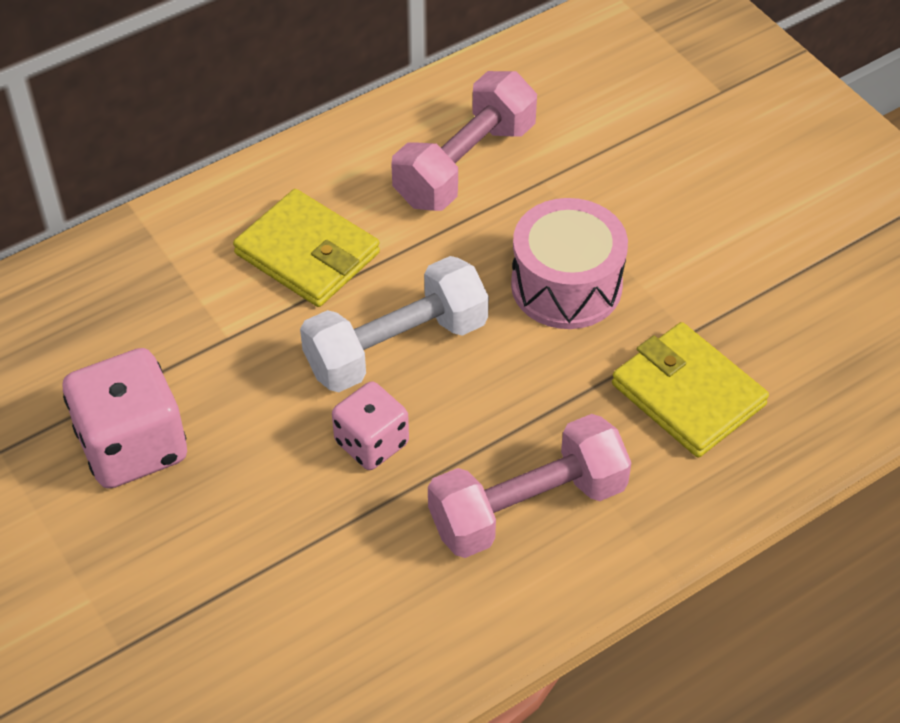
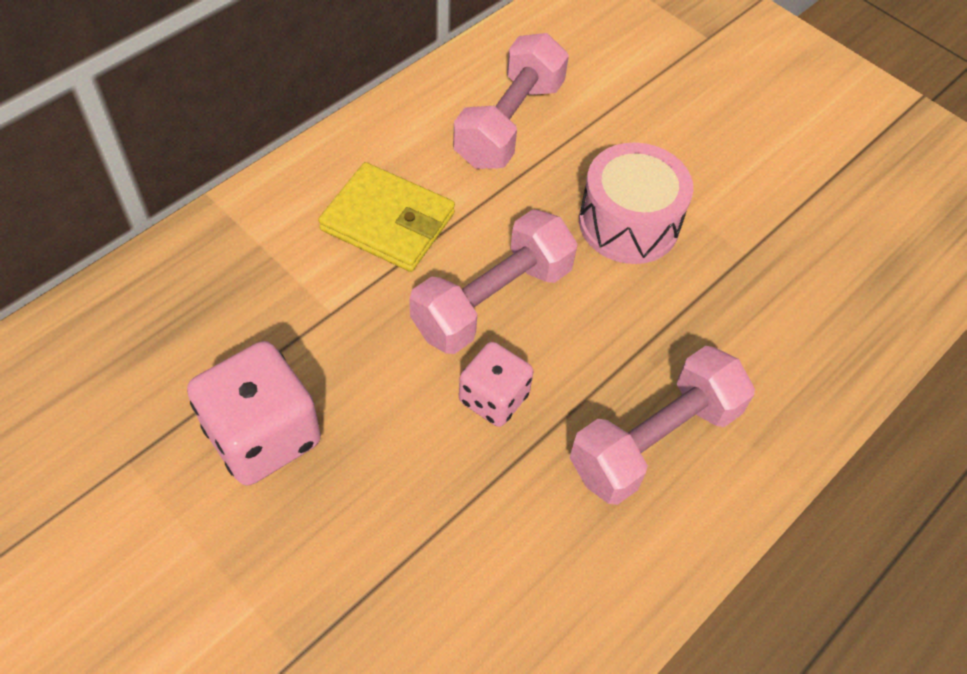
camera: 15 degrees left, 5 degrees up
white dumbbell [300,256,489,392] -> pink dumbbell [409,209,578,354]
yellow wallet [612,322,769,458] -> none

